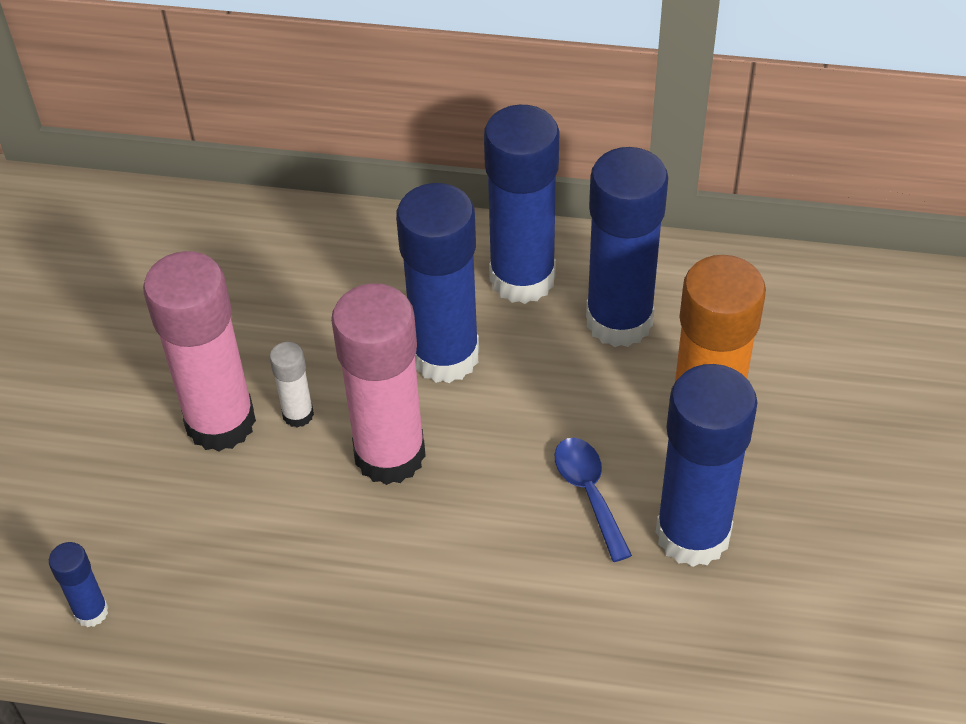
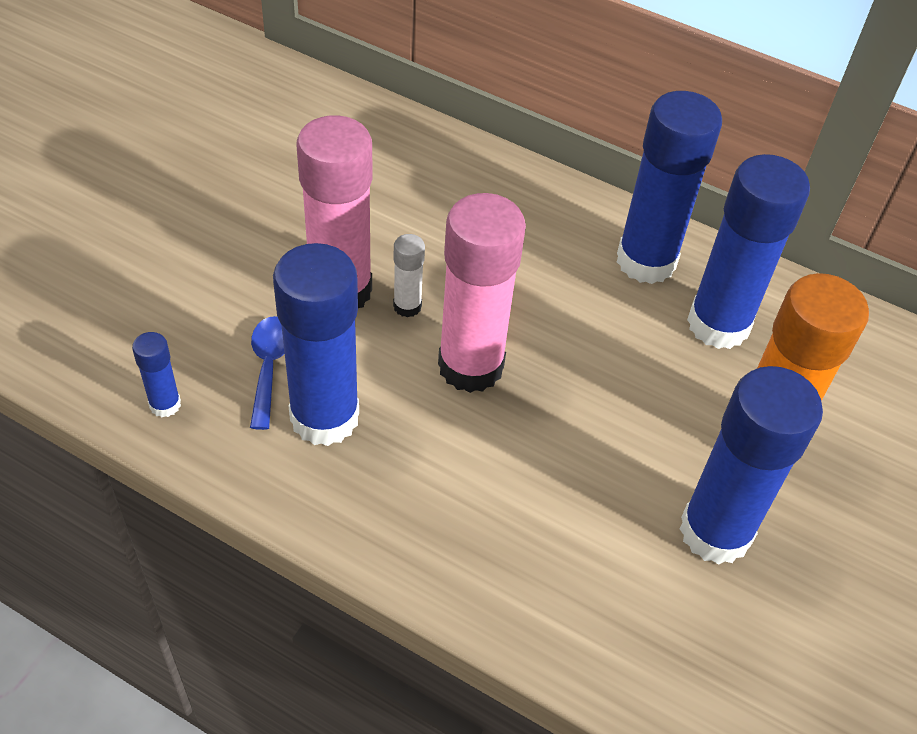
camera: 15 degrees right, 0 degrees up
blue glue stick [396,183,479,383] -> blue glue stick moved to [273,243,359,446]
blue spoon [555,438,632,562] -> blue spoon moved to [250,316,285,430]

